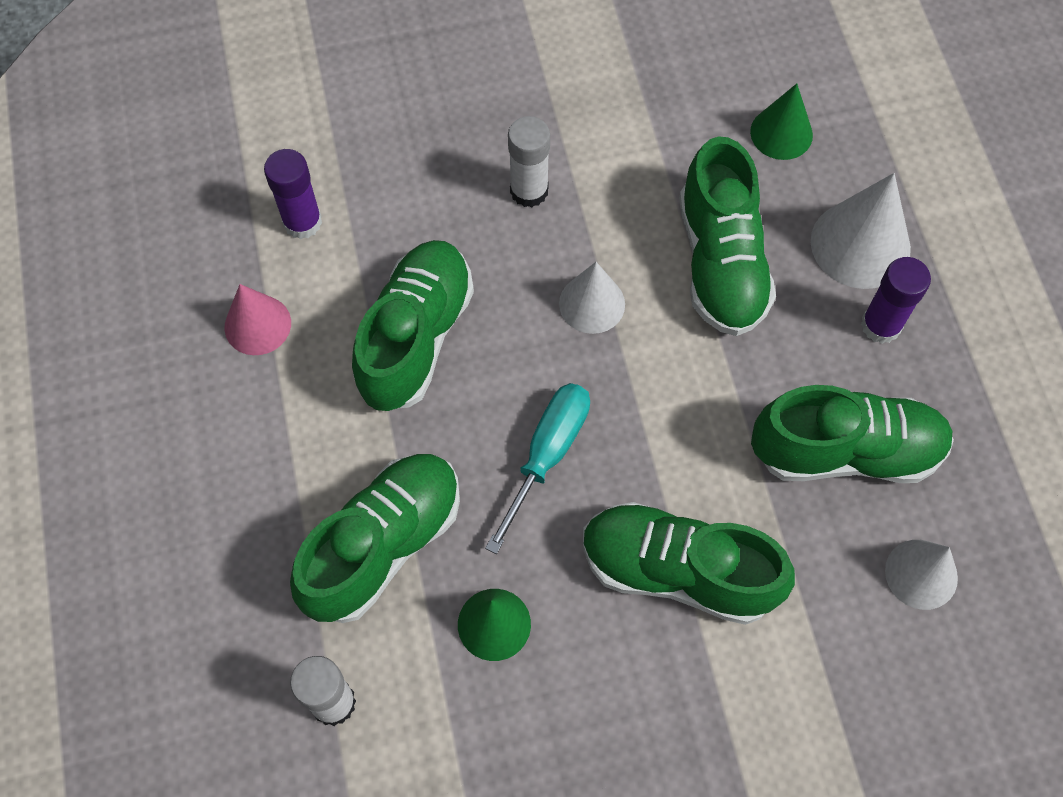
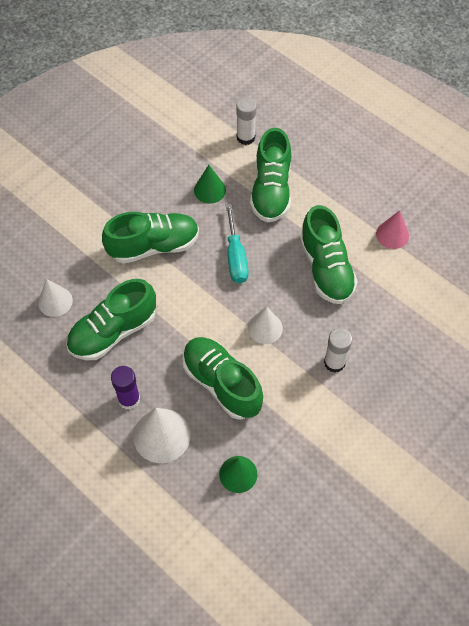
camera: 145 degrees right, 5 degrees down
purple glue stick [264,149,322,239] -> none

